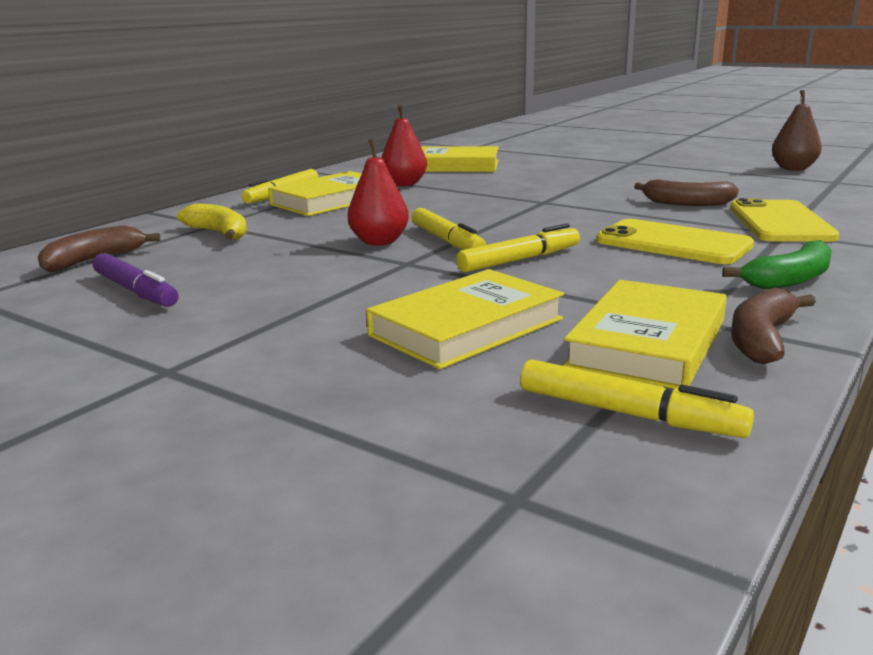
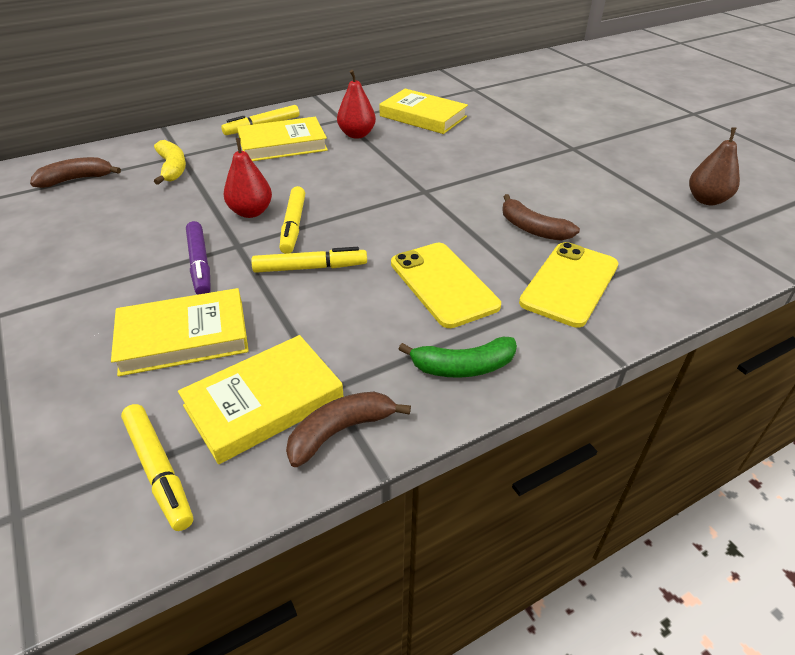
camera: 25 degrees right, 20 degrees up
purple marker [93,253,178,307] -> purple marker moved to [186,221,211,295]

